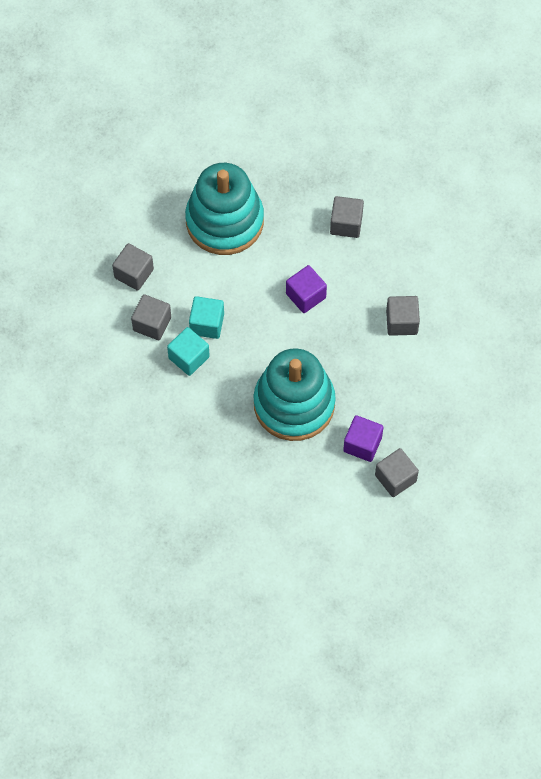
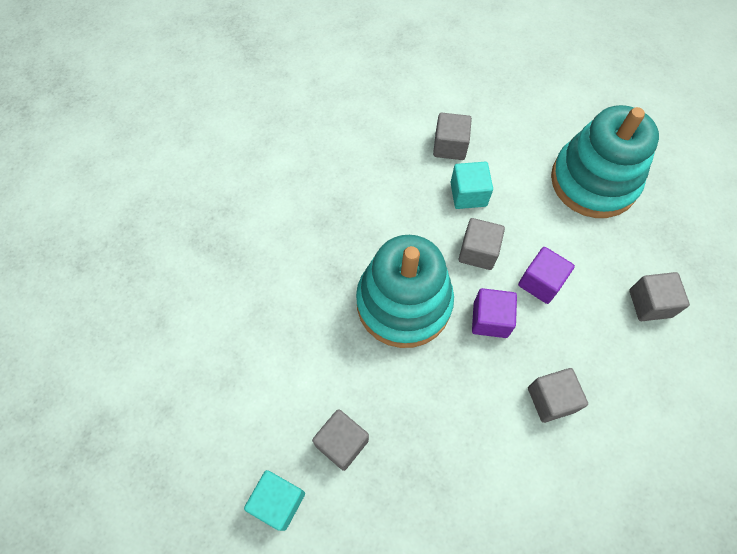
camera: 75 degrees right, 0 degrees up
grey cube [112,243,154,291] -> grey cube moved to [459,218,505,270]
turquoise cube [167,327,210,376] -> turquoise cube moved to [244,470,305,531]
purple cube [343,415,383,462] -> purple cube moved to [472,288,517,338]

